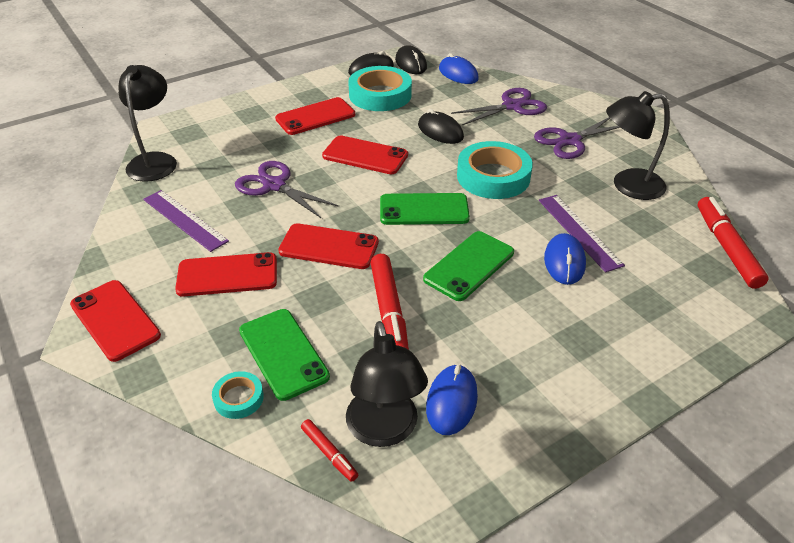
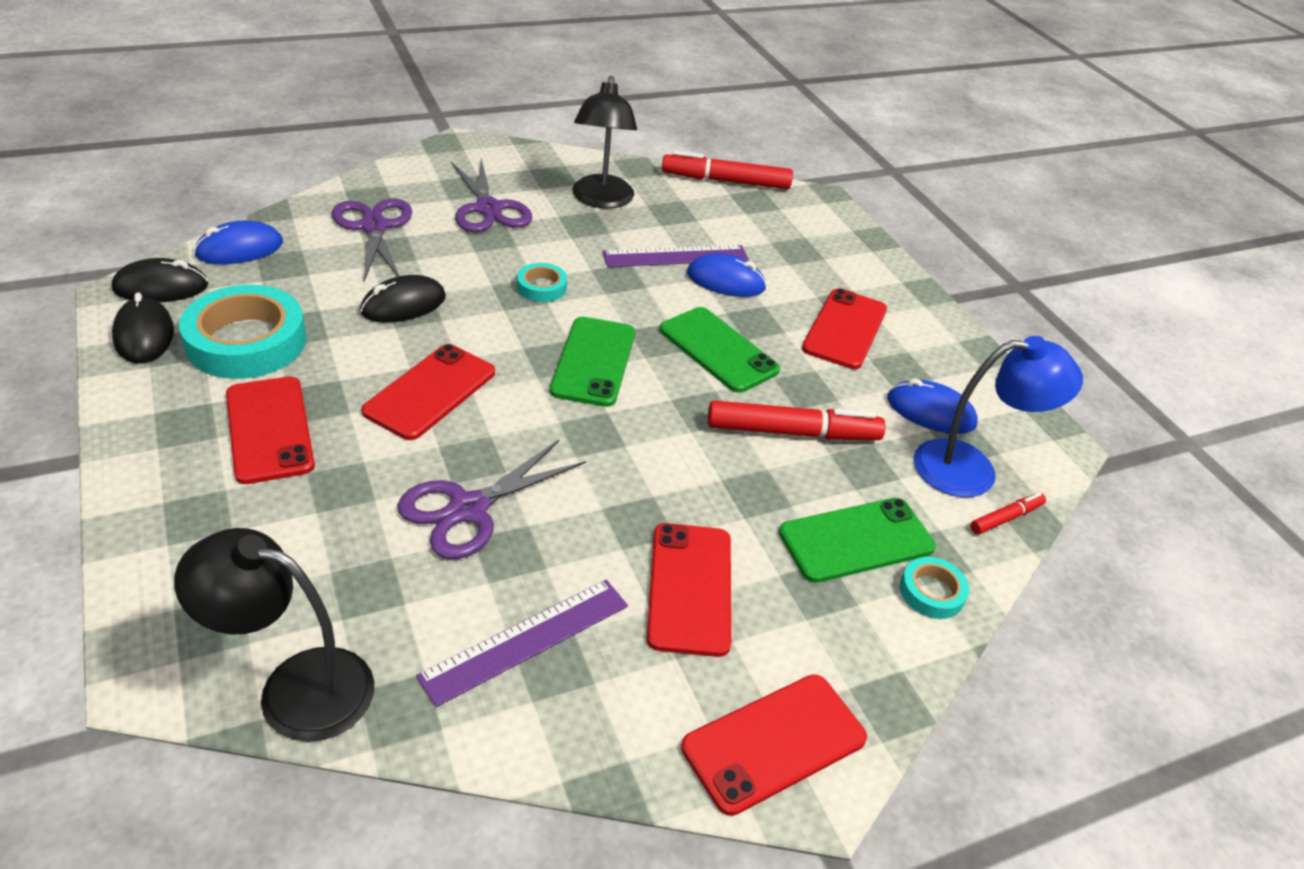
camera: 85 degrees left, 0 degrees up
red phone [278,223,379,269] -> red phone moved to [802,288,887,369]
black lamp [346,321,428,447] -> blue lamp [914,336,1083,497]
turquoise tape [457,141,533,199] -> turquoise tape [517,263,567,302], size x0.48

